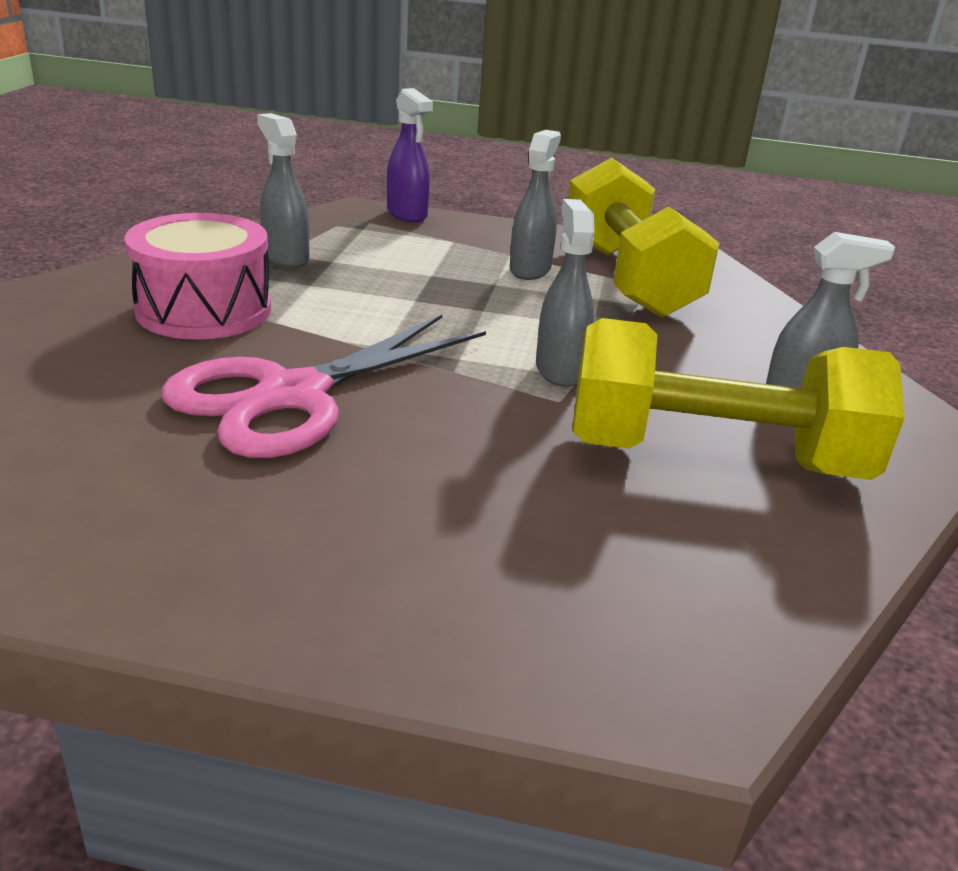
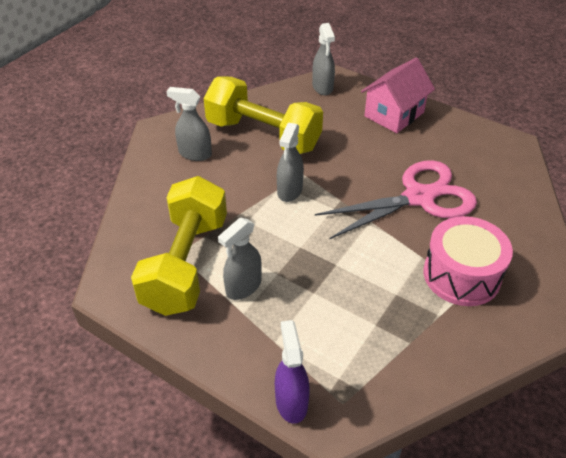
camera: 155 degrees left, 15 degrees up
grey spray bottle [257,113,309,268] -> grey spray bottle moved to [312,23,335,95]
none -> pink house [361,58,435,133]

